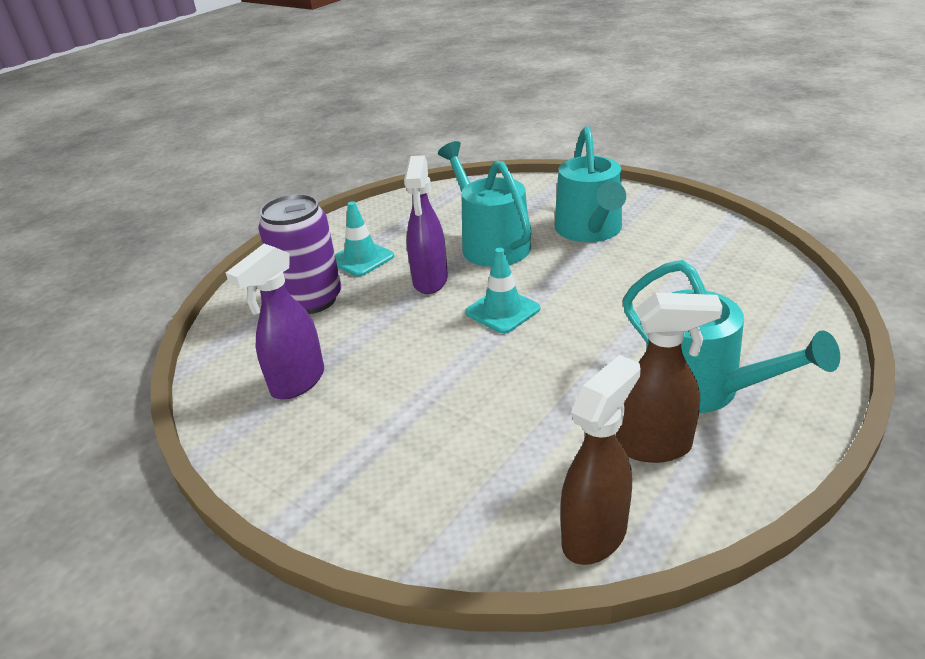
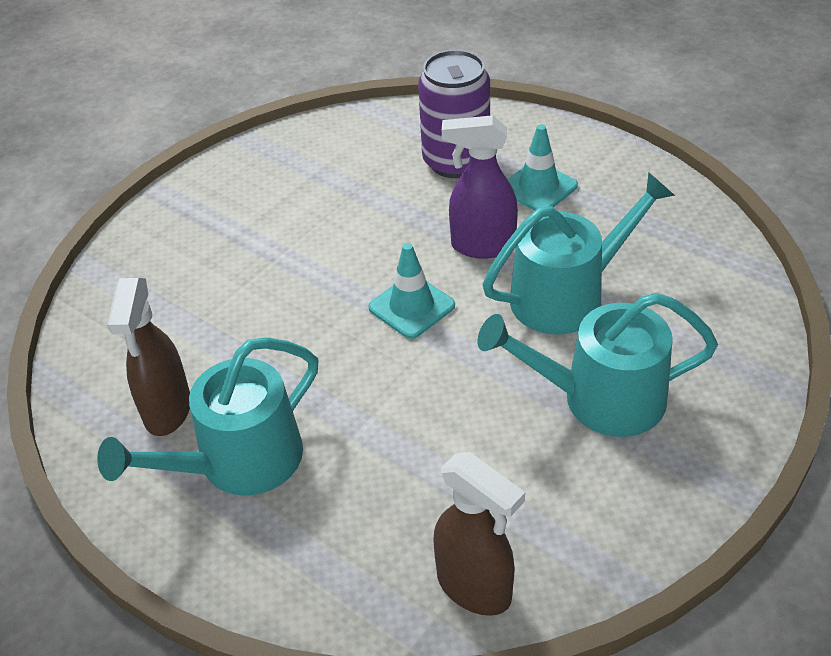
camera: 90 degrees right, 10 degrees up
purple spray bottle [226,244,324,400] -> none
brown spray bottle [561,355,641,565] -> brown spray bottle moved to [433,452,525,616]

